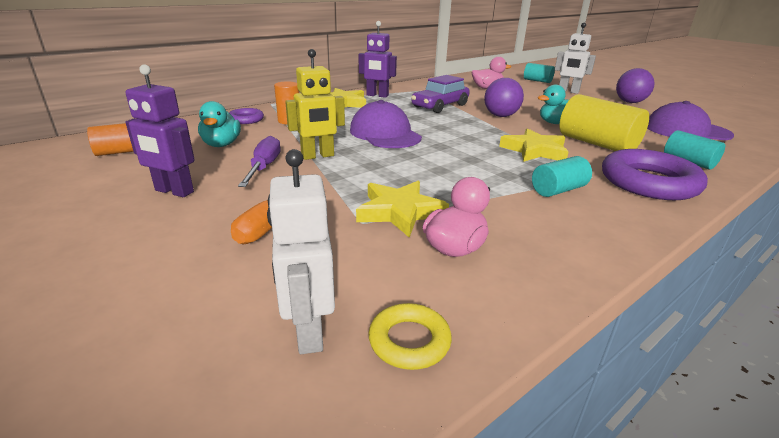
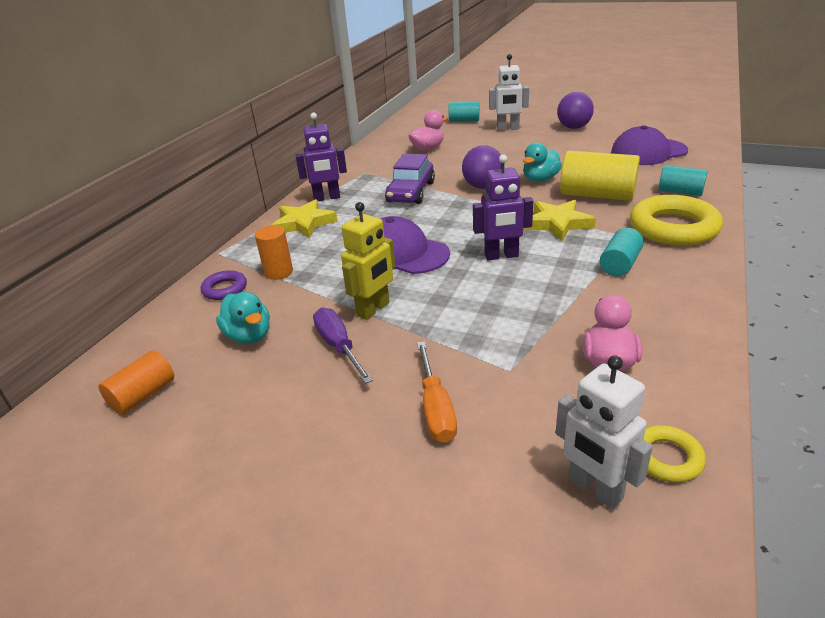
camera: 25 degrees left, 5 degrees up
purple robot [125,65,194,197] -> purple robot moved to [473,154,533,260]
yellow star [356,181,449,238] -> none
purple ring [602,149,708,200] -> yellow ring [630,195,723,246]

